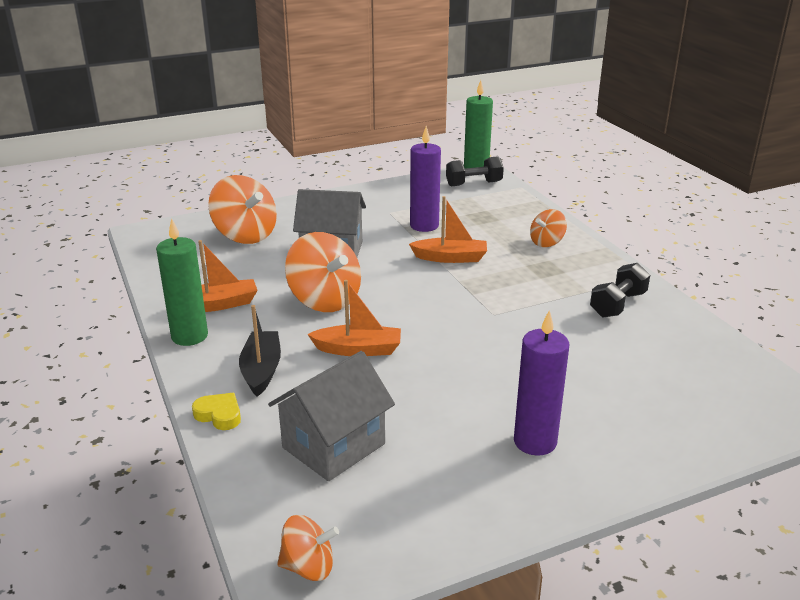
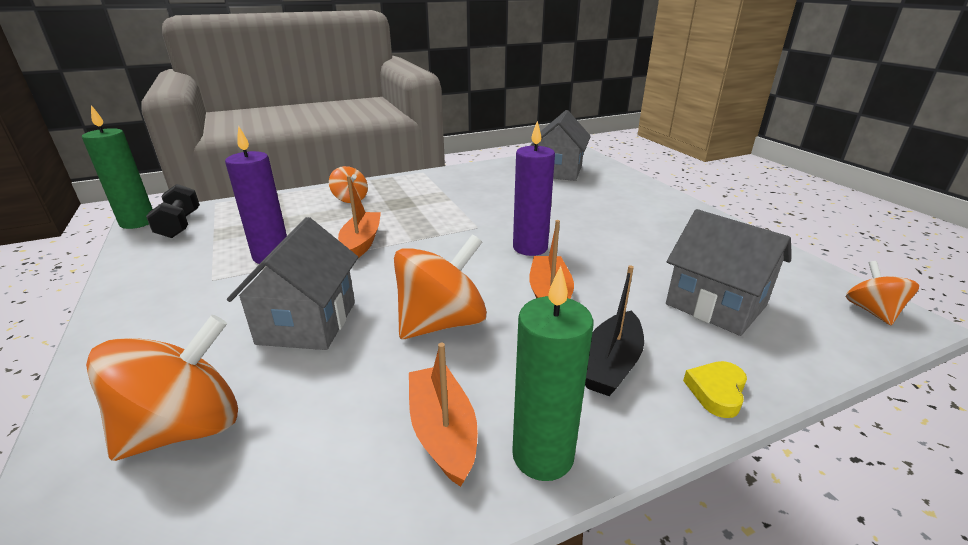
camera: 90 degrees left, 0 degrees up
black boat [239,305,281,397] -> black boat turned 60 degrees counterclockwise [585,265,644,396]
purple candle [514,310,569,456] -> purple candle moved to [513,121,555,256]
black dumbbell [590,263,650,318] -> none
none -> grey house [530,110,591,181]

